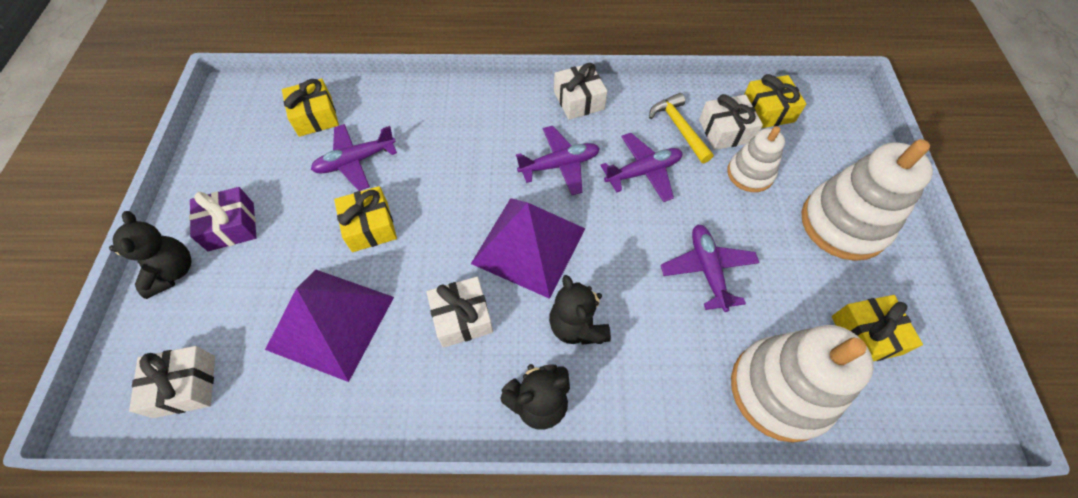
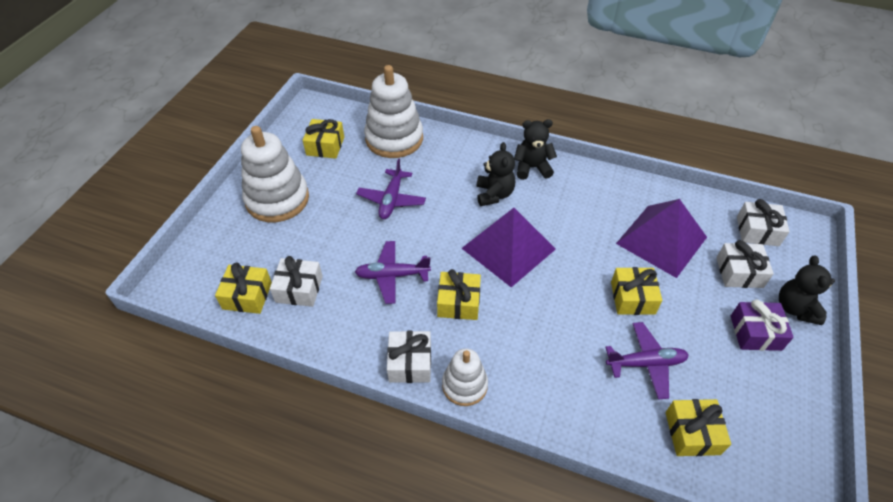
camera: 160 degrees left, 10 degrees down
white gift [427,277,493,348] -> white gift moved to [716,240,774,288]
purple plane [516,126,600,195] -> yellow gift [437,269,481,320]
yellow hammer [649,93,713,163] -> none
white stacking toy [727,126,785,192] -> white stacking toy moved to [442,348,488,406]

